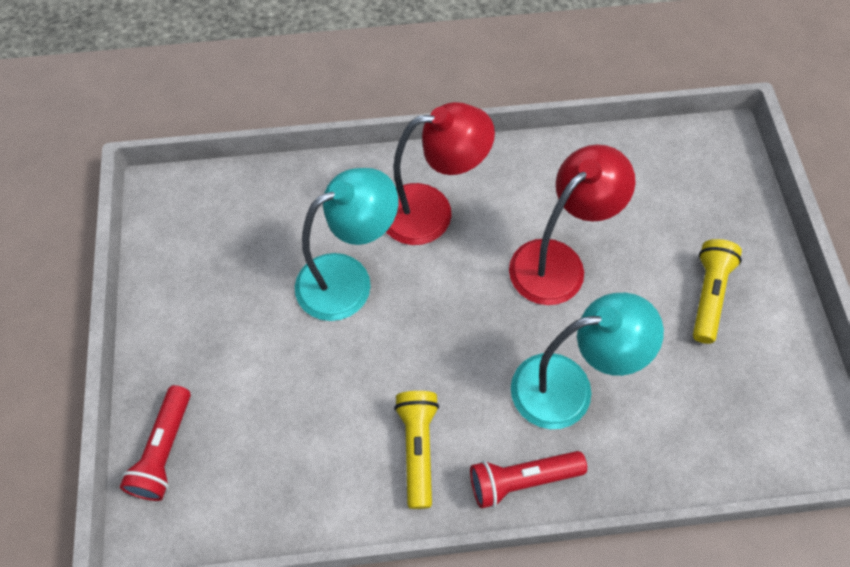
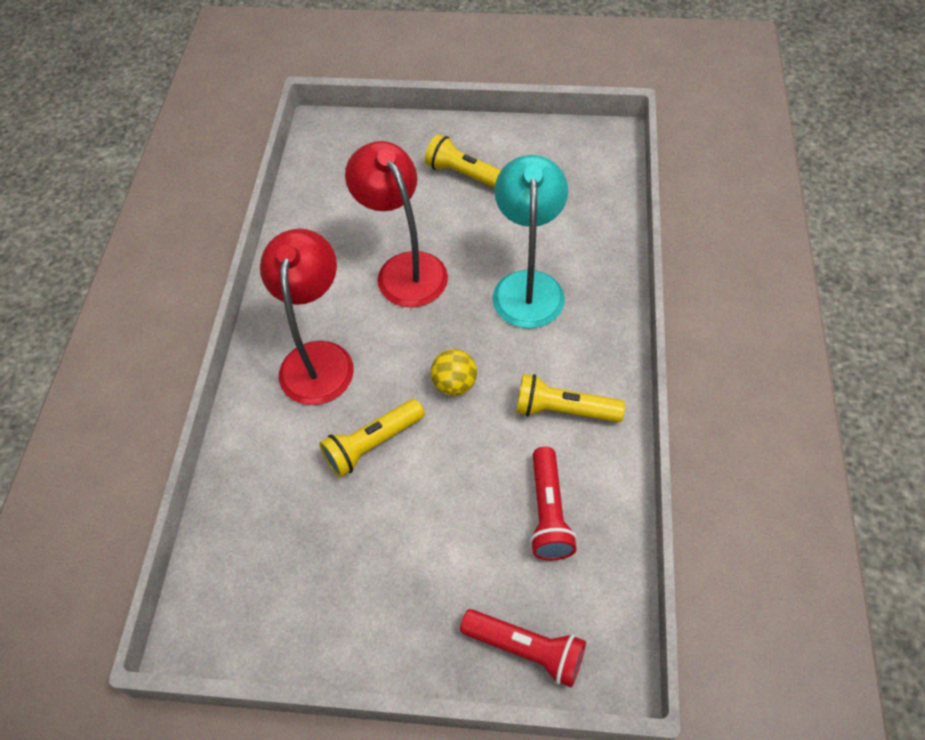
camera: 75 degrees left, 5 degrees down
turquoise lamp [295,168,398,321] -> yellow flashlight [319,399,425,477]
red flashlight [470,451,587,509] -> red flashlight moved to [530,447,577,560]
none -> yellow ball [431,349,477,396]

